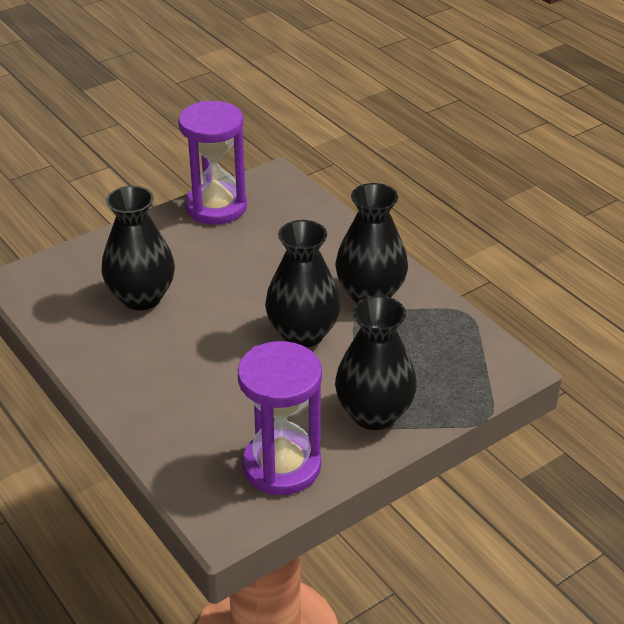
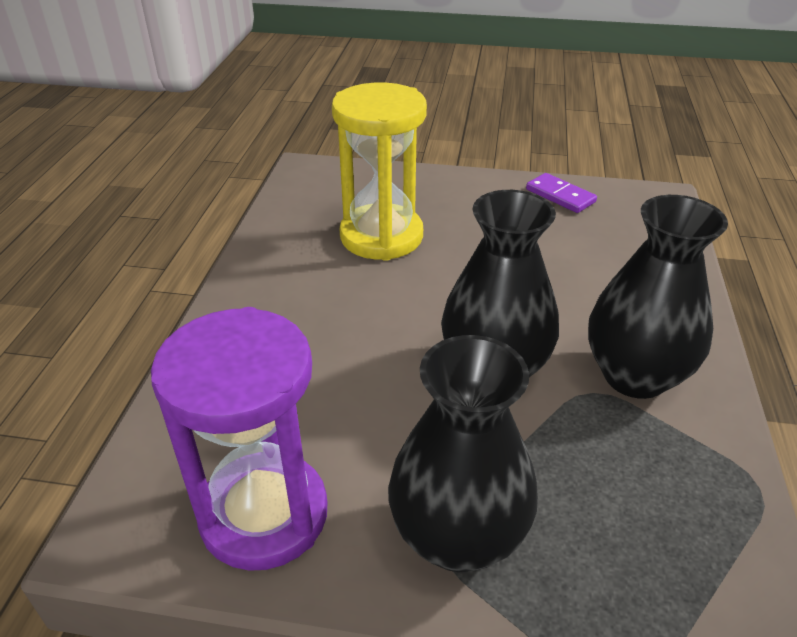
camera: 45 degrees right, 0 degrees up
black vase [101,186,175,310] -> yellow hourglass [332,82,427,261]
purple hourglass [178,101,247,225] -> purple domino [526,173,597,213]

